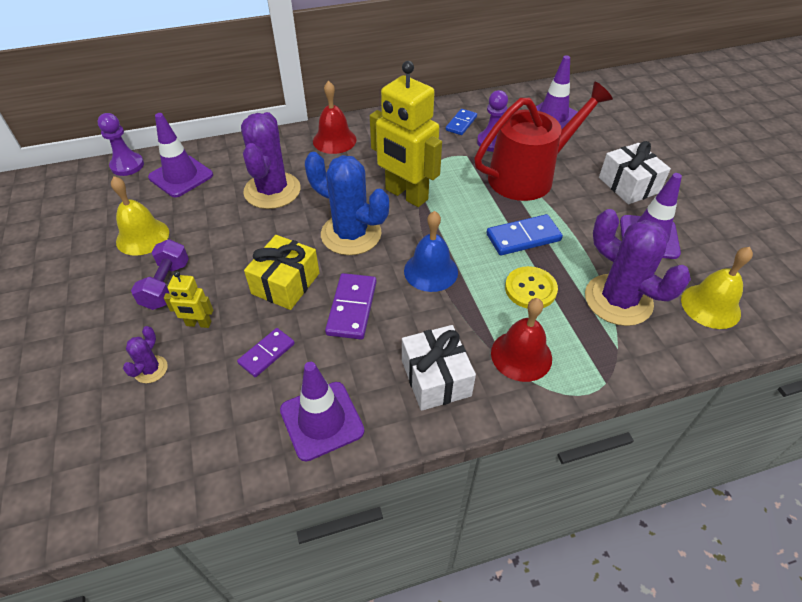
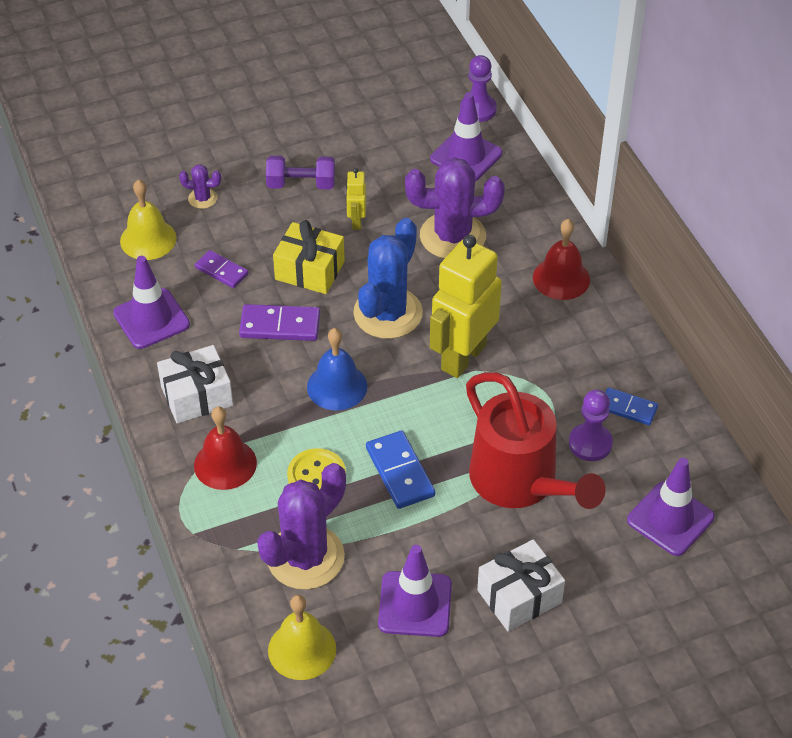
camera: 85 degrees right, 0 degrees up
yellow bell [111,176,169,256] -> yellow bell moved to [120,179,177,260]
yellow robot [164,271,213,328] -> yellow robot moved to [346,168,366,230]

